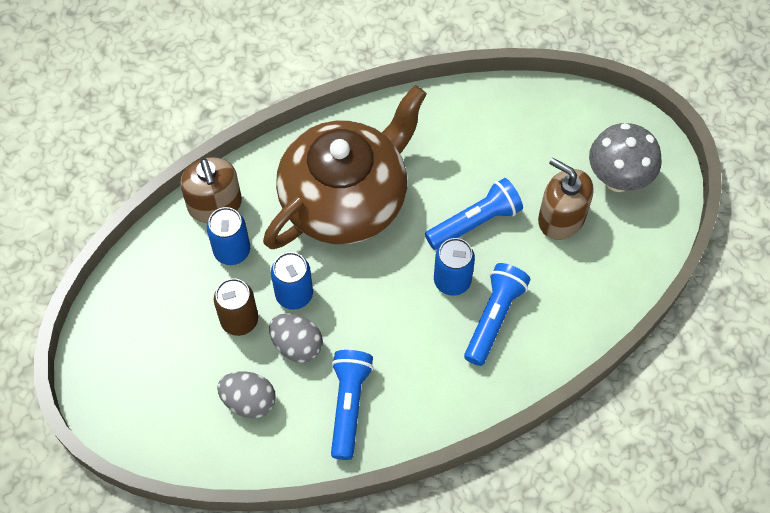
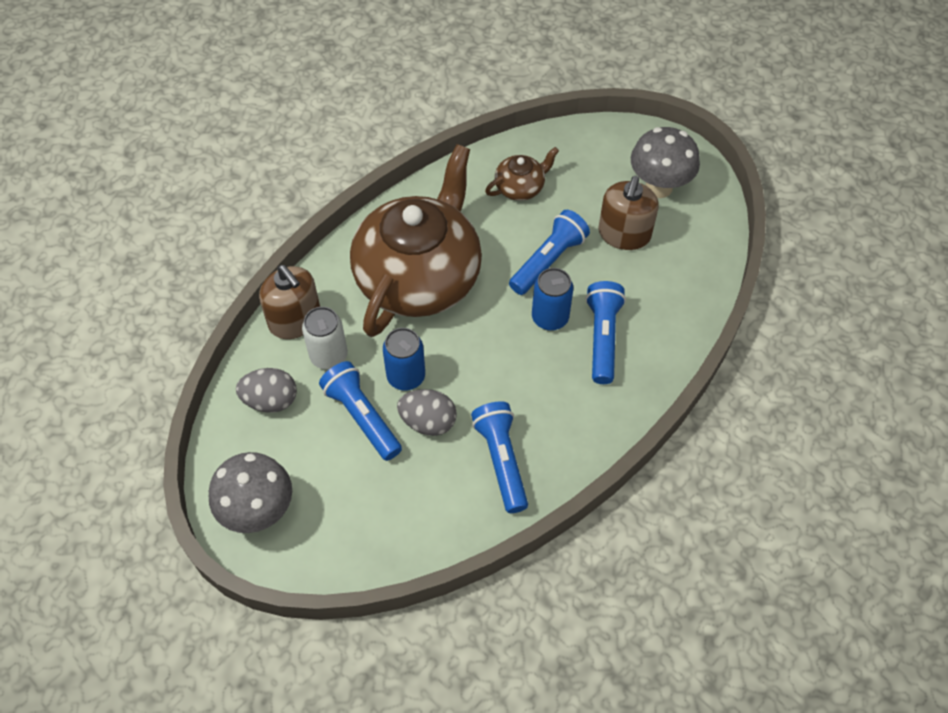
camera: 20 degrees left, 5 degrees down
blue can [207,207,250,265] -> white can [302,307,348,369]
brown can [214,278,258,336] -> blue flashlight [319,361,402,461]
grey egg [217,372,276,418] -> grey egg moved to [236,368,297,413]
brown soap dispenser [538,158,594,240] -> brown soap dispenser turned 90 degrees counterclockwise [598,176,659,250]
none -> grey mushroom [209,452,292,533]
none -> brown teapot [485,147,559,201]

